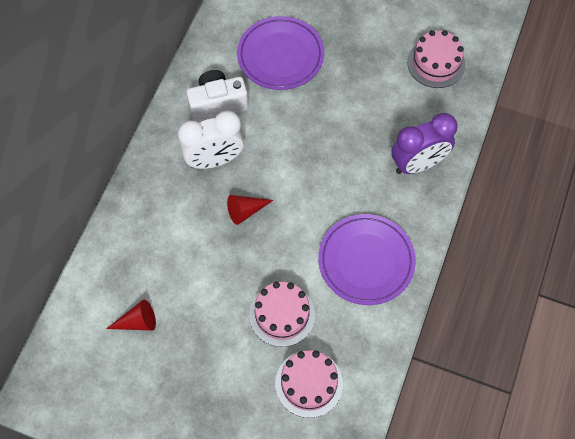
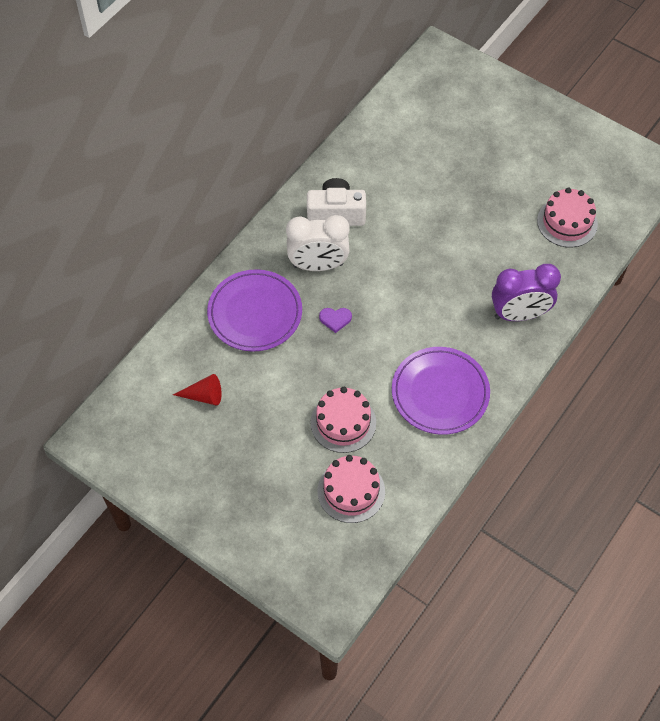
camera: 15 degrees right, 5 degrees down
red cone [227,195,273,225] -> purple heart [319,308,352,333]
purple plate [237,16,324,90] -> purple plate moved to [207,269,302,352]

